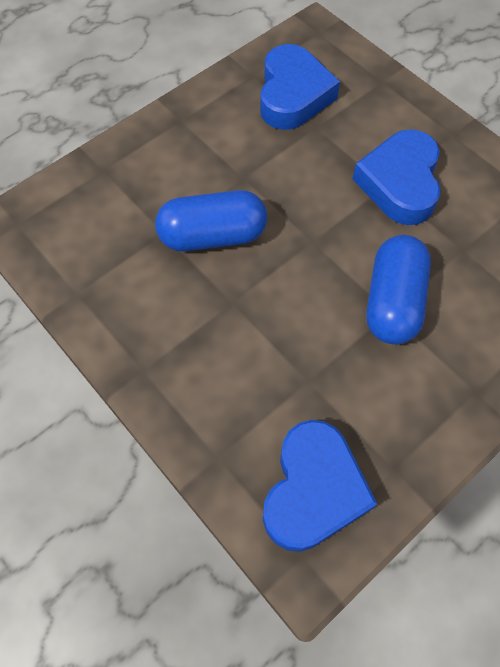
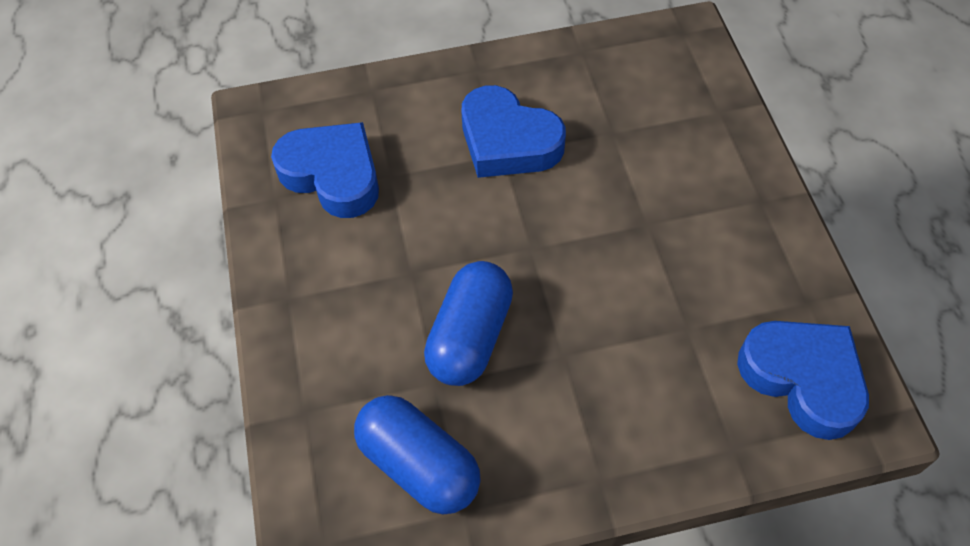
camera: 60 degrees left, 5 degrees down
blue capsule [366,235,431,344] -> blue capsule moved to [354,395,481,514]

